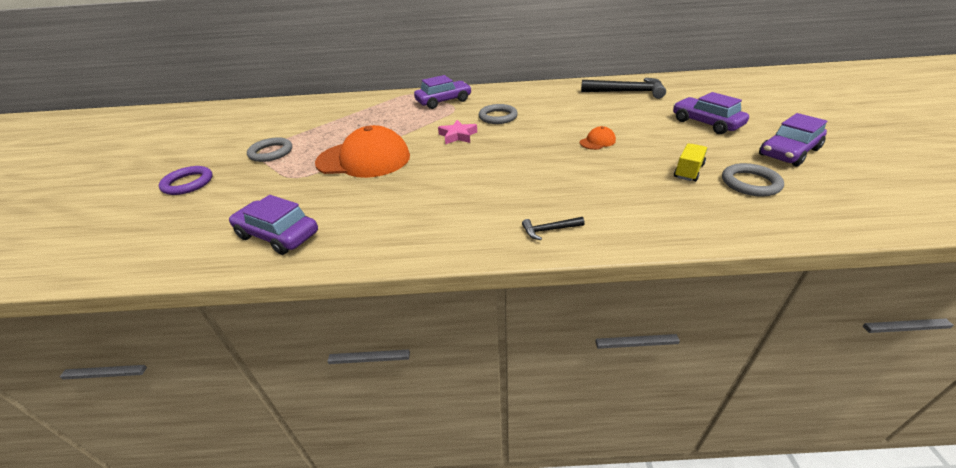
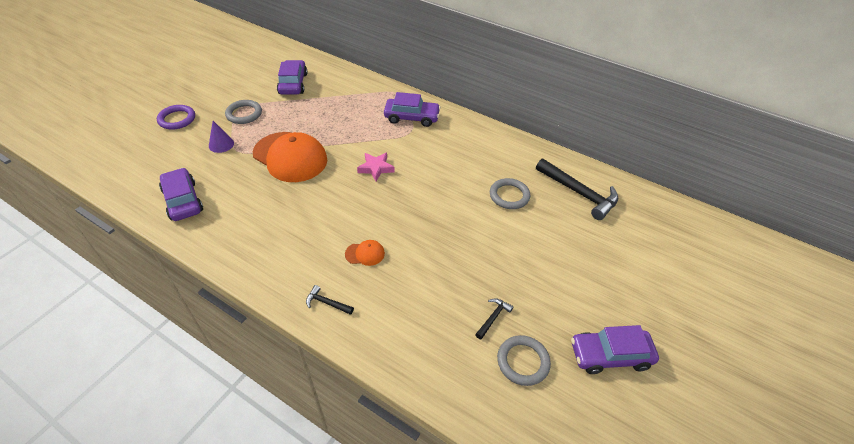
camera: 30 degrees right, 10 degrees up
grey ring [479,104,518,124] -> grey ring moved to [490,178,530,209]
orange cap [580,126,616,150] -> orange cap moved to [345,240,385,266]
purple car [673,92,749,134] -> purple car moved to [277,60,307,95]
yellow truck [674,143,708,182] -> black hammer [475,298,514,339]
none -> purple cone [209,121,234,153]

